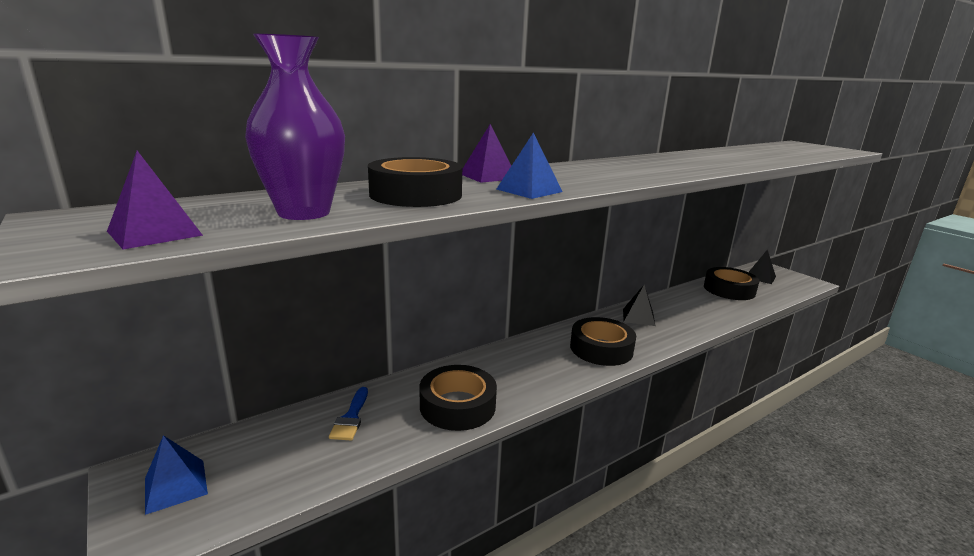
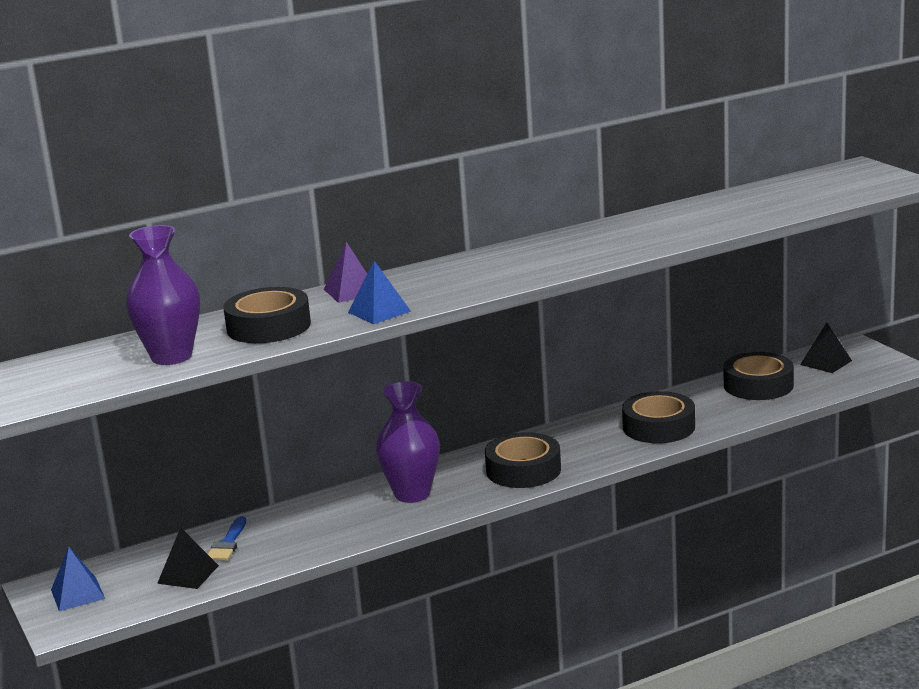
camera: 10 degrees right, 0 degrees up
purple pyramid [107,151,203,249] -> none
black tape [419,365,497,431] -> black tape moved to [622,391,695,443]
black pyramid [623,285,655,326] -> black pyramid moved to [157,527,219,589]
none -> purple vase [376,381,440,503]

